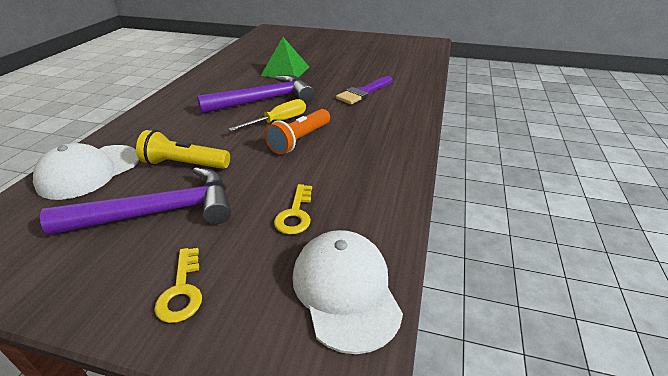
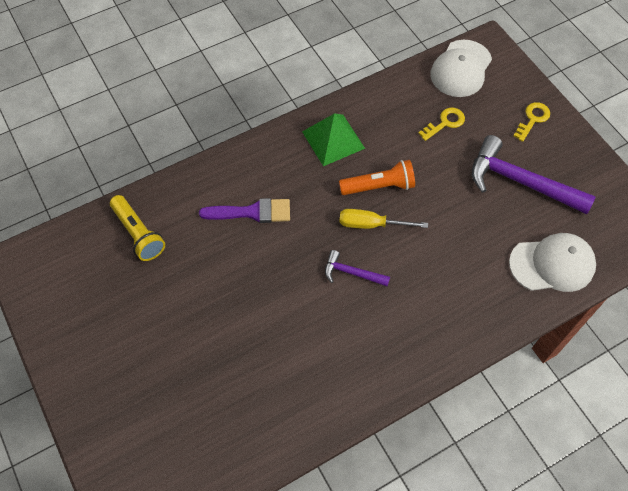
camera: 135 degrees left, 25 degrees up
yellow flashlight [136,130,230,169] -> yellow flashlight moved to [110,195,165,261]
purple hammer [197,75,314,114] -> purple hammer [325,250,390,286], size x0.50
green pyramid [261,37,309,78] -> green pyramid moved to [302,113,365,166]

